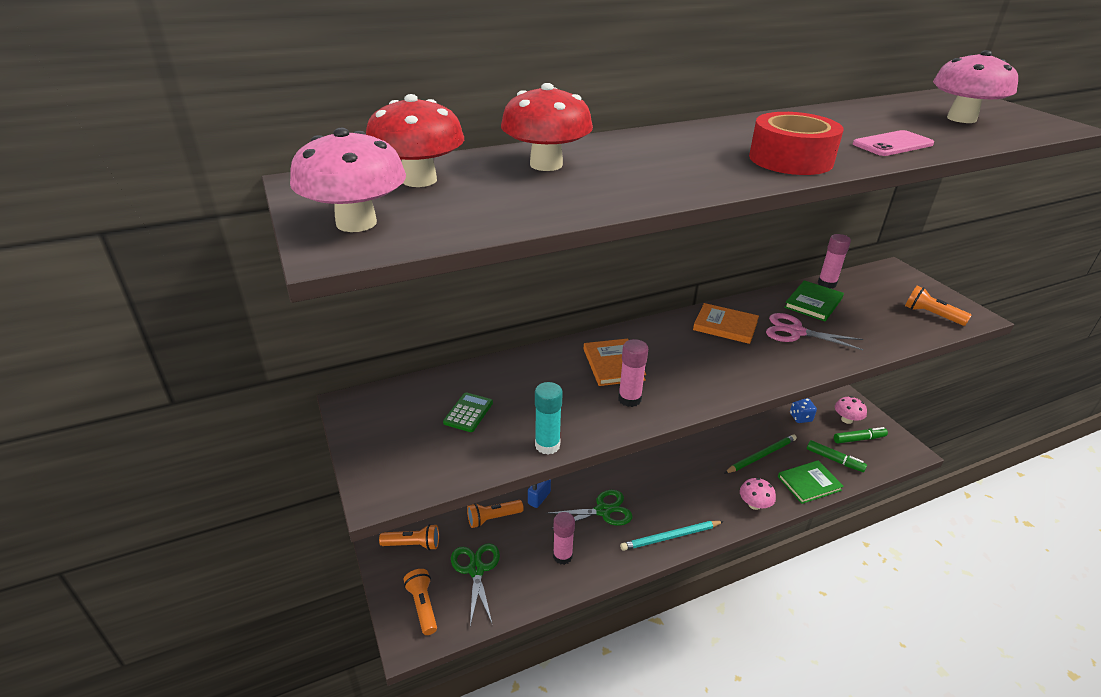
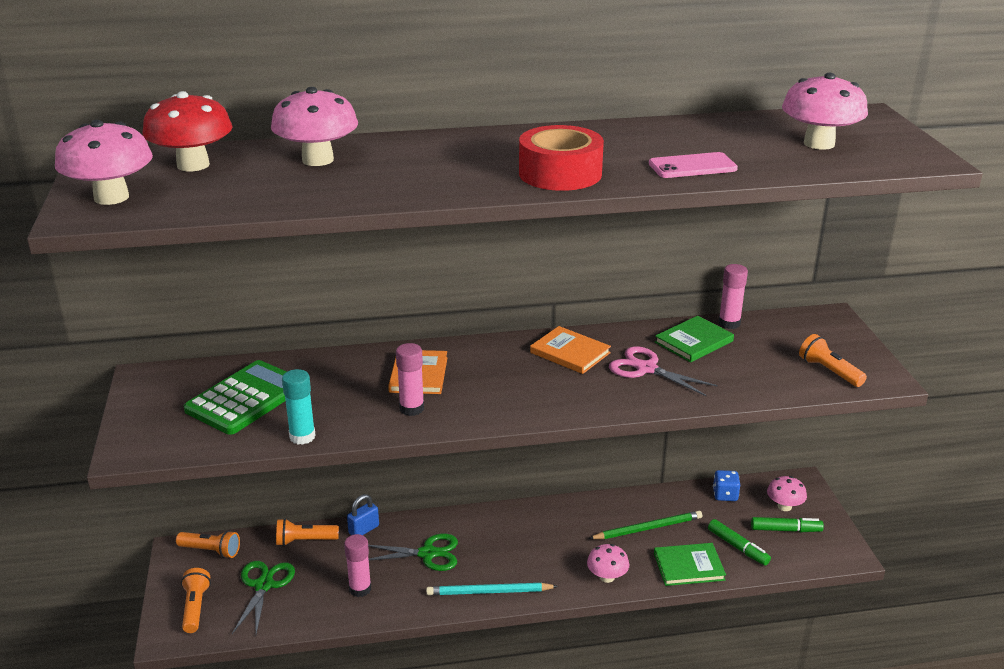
camera: 15 degrees right, 5 degrees down
green calculator [443,392,493,432] -> green calculator [184,360,286,435], size x2.09
red mushroom [501,83,593,171] -> pink mushroom [271,87,358,166]

